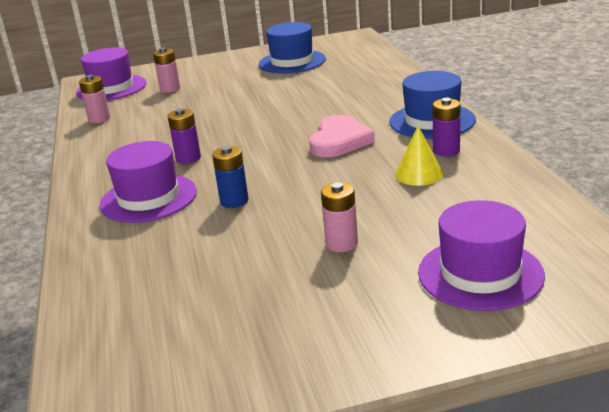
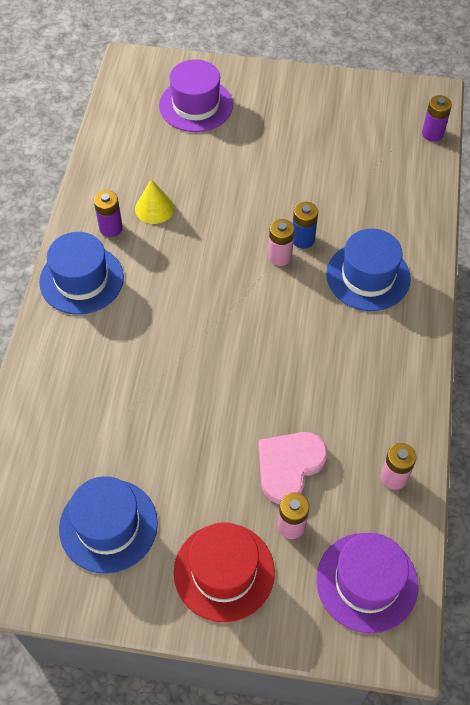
camera: 160 degrees left, 30 degrees up
purple hat [100,141,197,223] -> blue hat [326,229,411,311]
purple battery [167,108,201,164] -> purple battery moved to [422,95,452,142]
pink heart [309,115,375,157] -> pink heart moved to [258,432,328,504]
pink battery [321,182,358,252] -> pink battery moved to [268,219,294,266]
none -> red hat [174,522,275,622]

